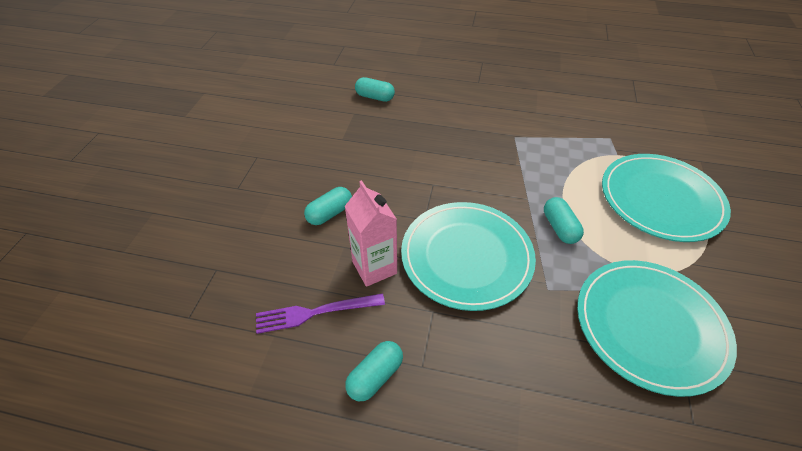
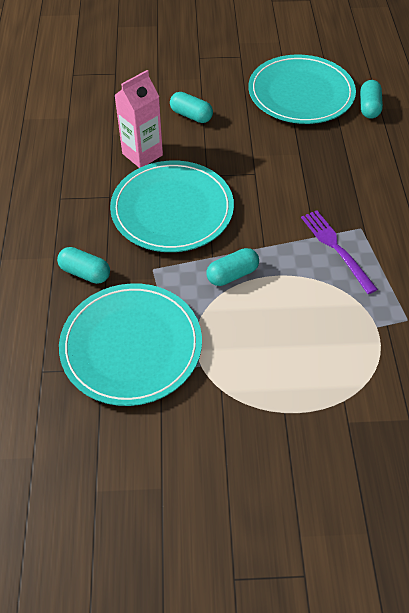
camera: 75 degrees right, 5 degrees up
purple fork [256,293,385,334] -> purple fork moved to [301,210,378,294]
turquoise capsule [345,341,403,401] -> turquoise capsule moved to [57,247,110,284]
turquoise plate [602,154,731,242] -> turquoise plate moved to [248,55,356,124]

